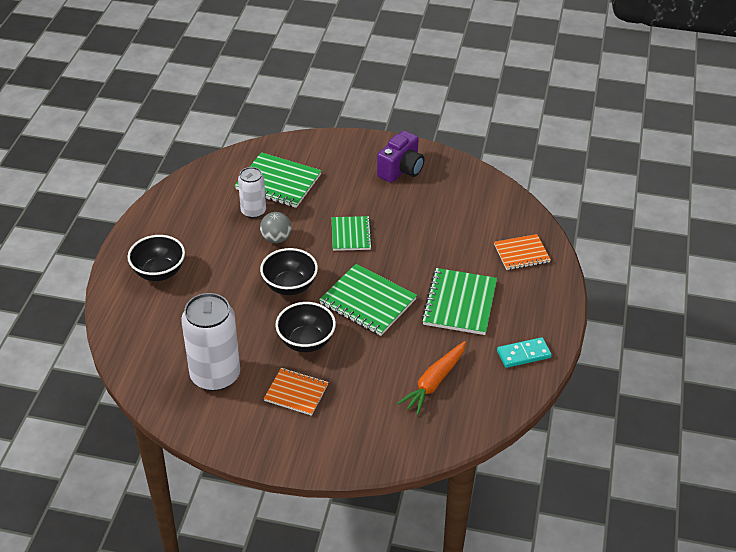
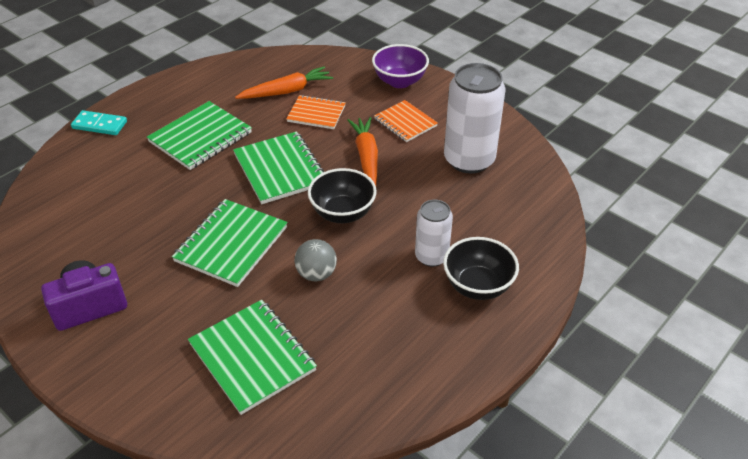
camera: 150 degrees left, 0 degrees up
white can [238,167,266,218] -> white can moved to [415,200,453,267]
black bowl [275,302,336,352] -> orange carrot [348,117,378,186]
green notebook [332,216,372,251] -> green notebook [172,199,288,287], size x1.57
orange notebook [494,234,551,270] -> orange notebook moved to [286,95,346,129]
turquoise domino [497,337,552,368] -> turquoise domino moved to [71,110,127,135]
none -> purple bowl [372,44,429,88]

